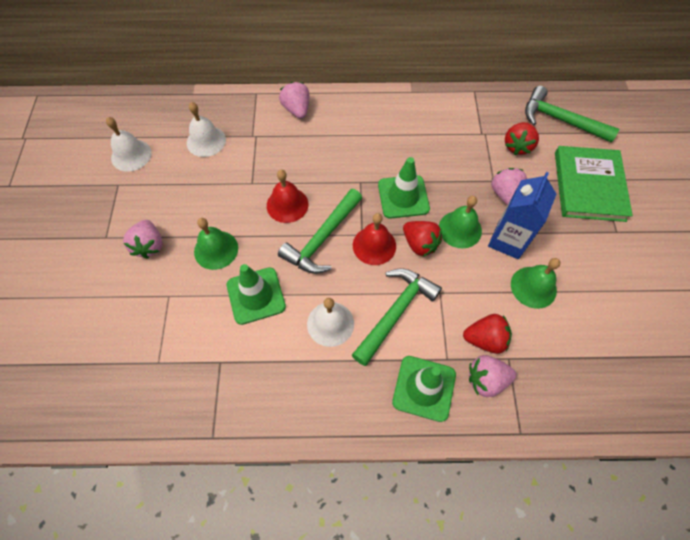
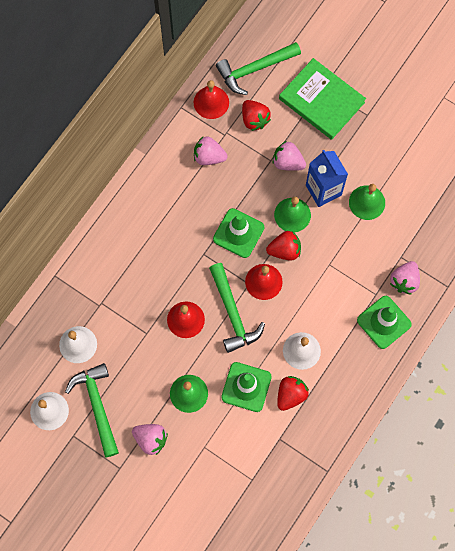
camera: 55 degrees left, 10 degrees up
pink strawberry [279,82,309,119] -> pink strawberry moved to [194,136,228,165]
green hammer [352,269,442,366] -> green hammer moved to [65,363,119,457]
red strawberry [463,314,512,354] -> red strawberry moved to [277,376,309,411]
none -> red bell [194,80,229,119]

